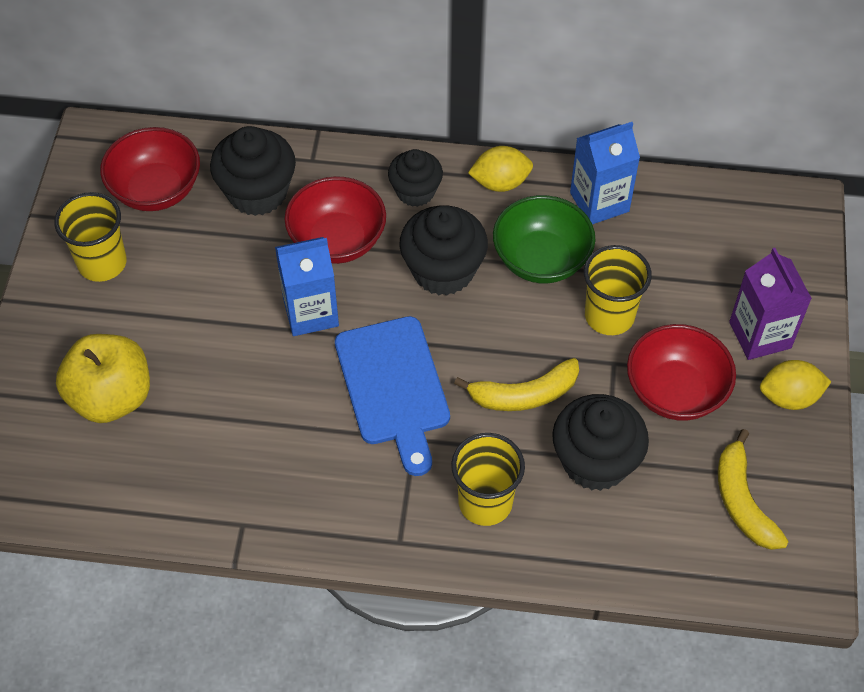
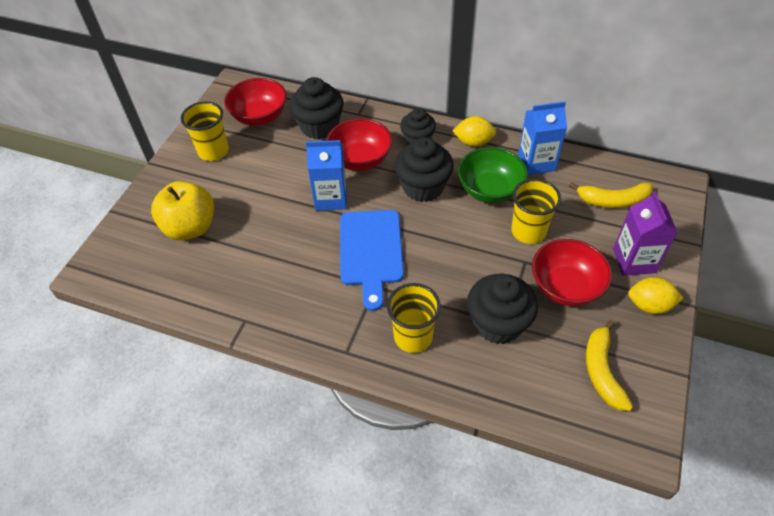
camera: 15 degrees right, 5 degrees down
yellow banana [454,358,579,411] -> yellow banana moved to [569,182,653,208]

